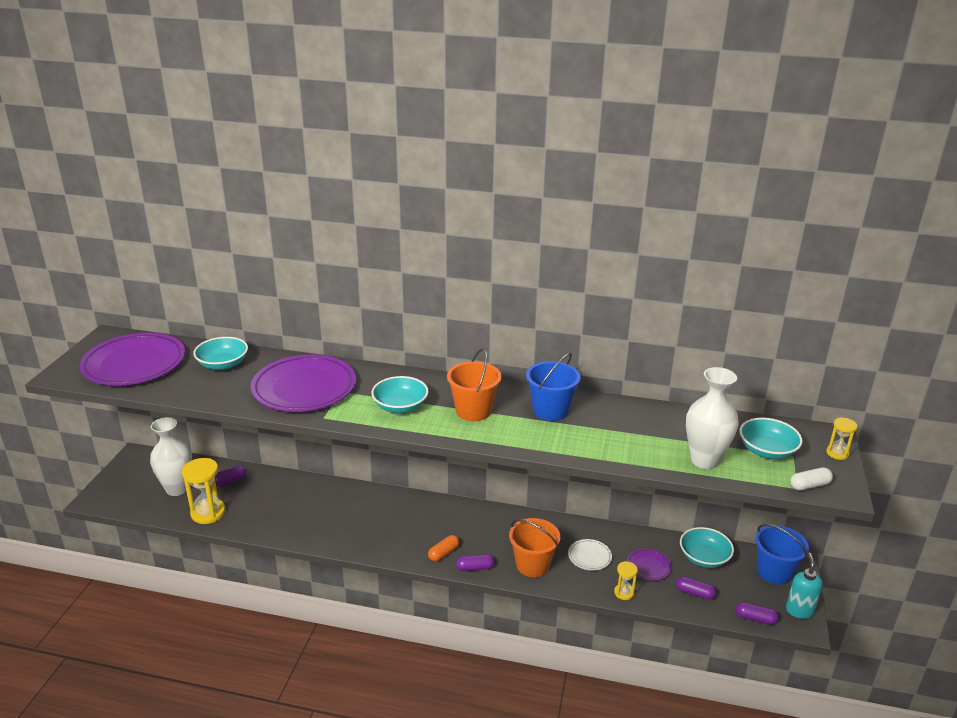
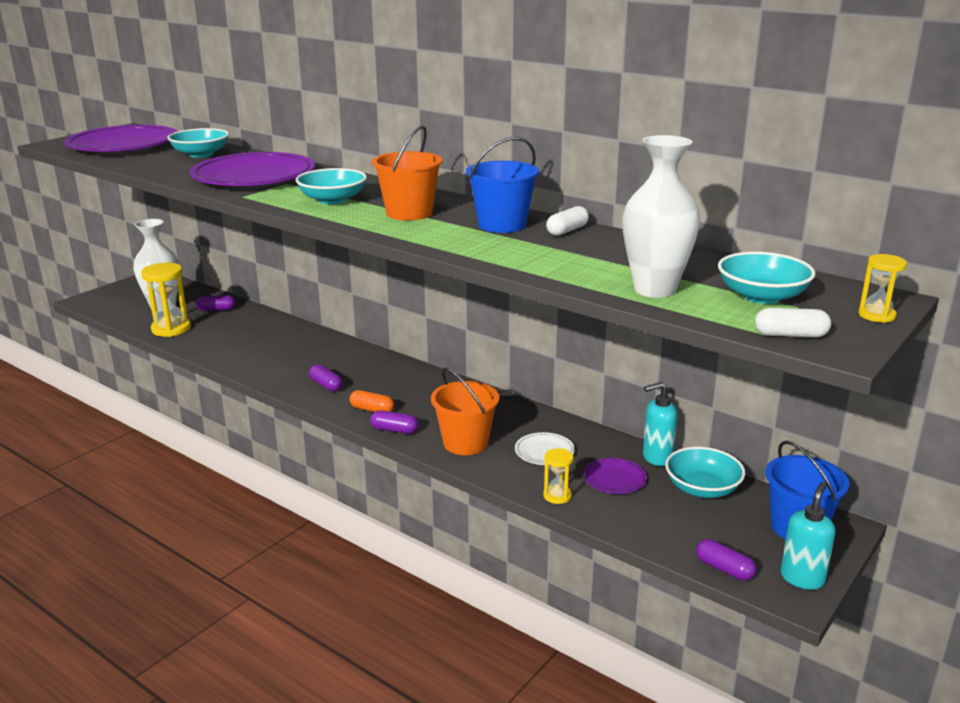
camera: 25 degrees right, 5 degrees down
orange capsule [428,535,459,561] -> orange capsule turned 45 degrees clockwise [349,390,394,412]
purple capsule [676,576,716,600] -> purple capsule moved to [309,364,342,392]
none -> white capsule [546,206,589,236]
none -> turquoise soap dispenser [643,382,678,466]

